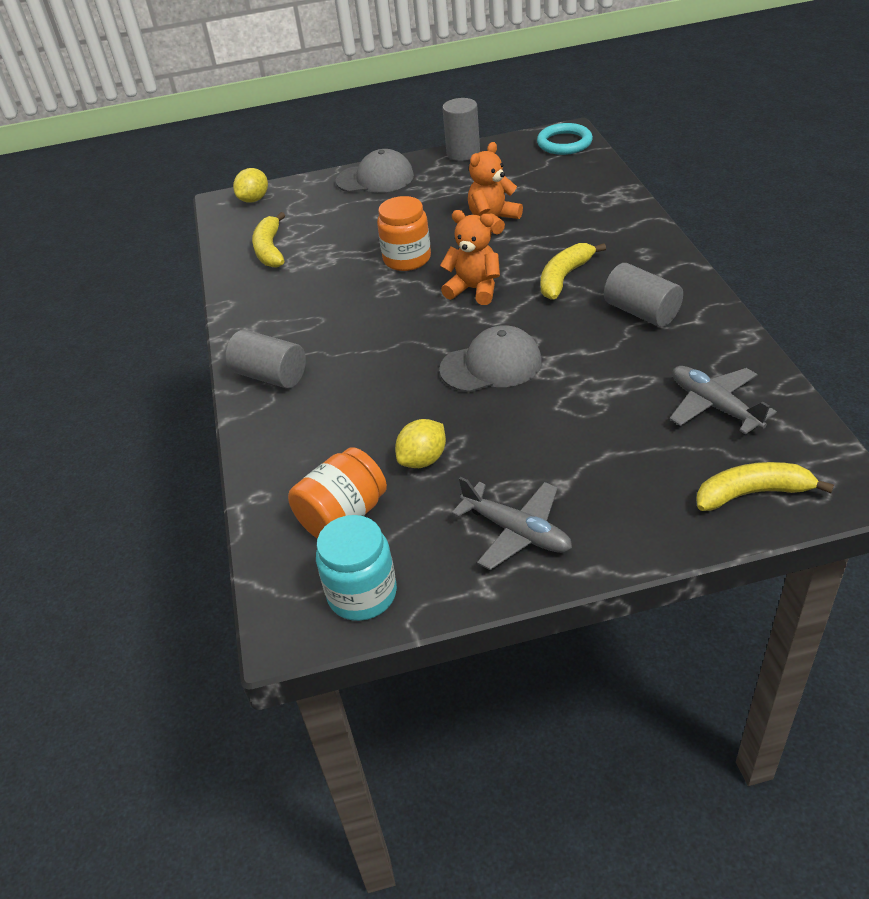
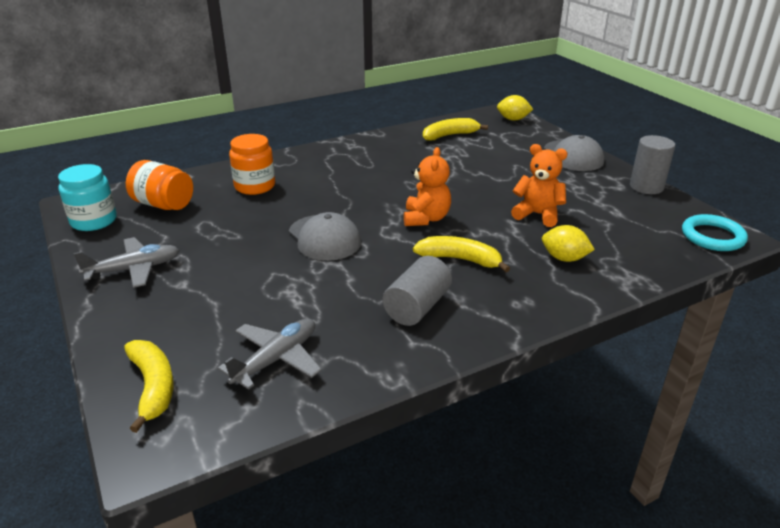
camera: 70 degrees right, 10 degrees down
grey cylinder [225,330,306,388] -> none
orange jar [377,196,431,271] -> orange jar moved to [229,134,275,195]
yellow lemon [395,419,446,468] -> yellow lemon moved to [542,225,595,262]
grey plane [452,477,572,570] -> grey plane turned 135 degrees counterclockwise [74,237,180,288]

